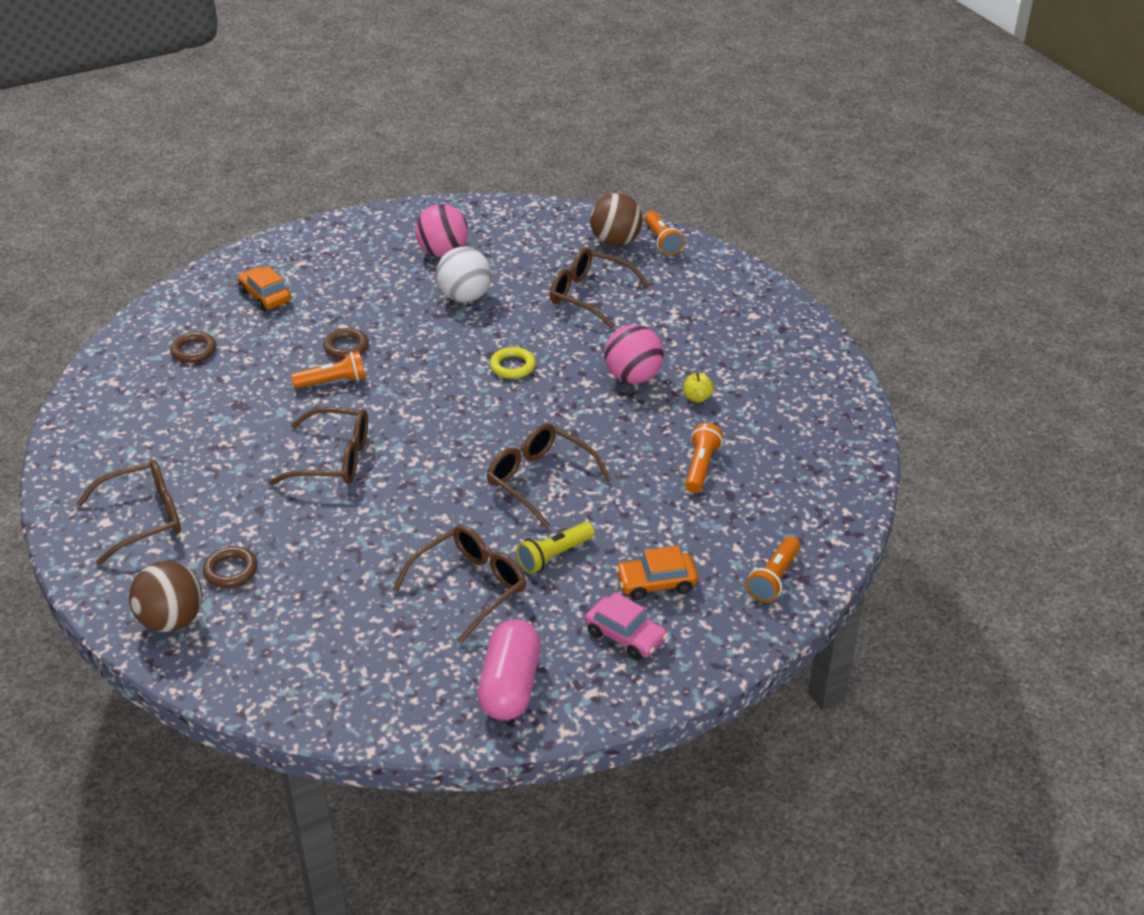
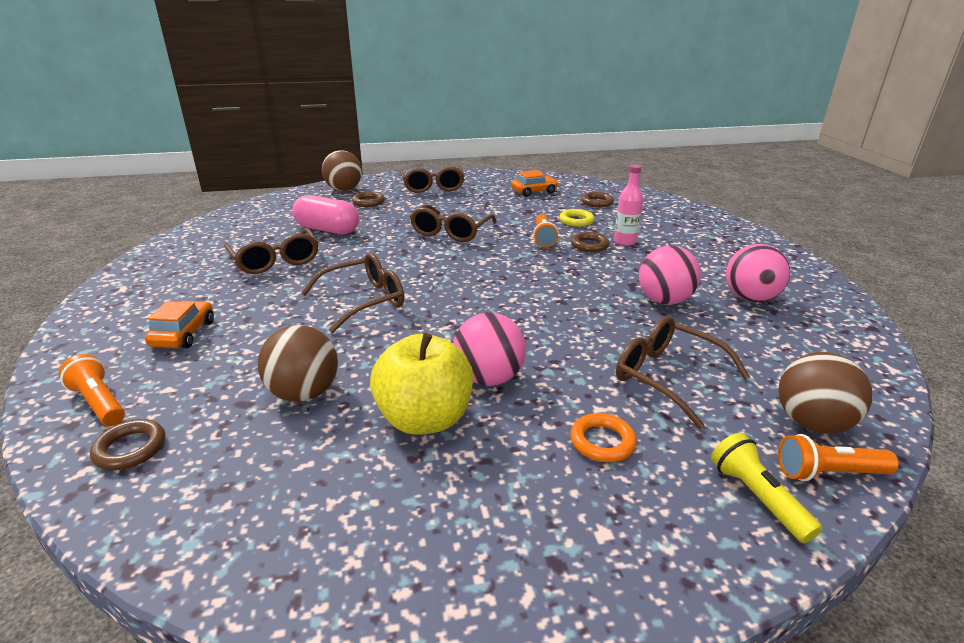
camera: 105 degrees right, 10 degrees down
orange car [238,266,291,311] -> orange car moved to [511,170,558,197]
white ball [436,247,492,302] -> pink ball [639,245,701,305]
pink capsule [477,620,541,720] -> pink capsule moved to [292,195,359,234]
yellow ring [490,347,536,379] -> yellow ring moved to [559,209,594,227]
yellow flashlight [516,522,595,574] -> yellow flashlight moved to [711,433,822,543]
brown glasses [550,247,650,328] -> brown glasses turned 90 degrees counterclockwise [616,316,750,429]
pink car [585,592,668,660] -> none
yellow apple [683,373,714,403] -> yellow apple [370,333,473,435], size x2.47
orange flashlight [685,423,723,493] -> brown ball [258,325,338,402]
none -> brown ring [90,419,165,470]
none -> orange ring [570,413,637,462]
none -> pink bottle [614,165,643,246]

